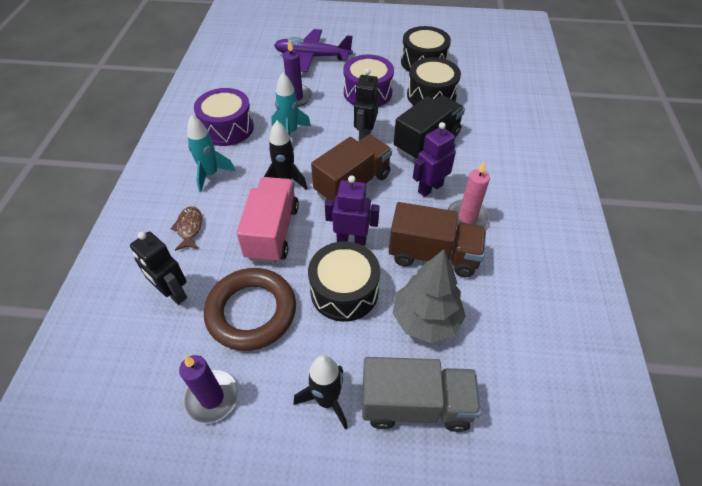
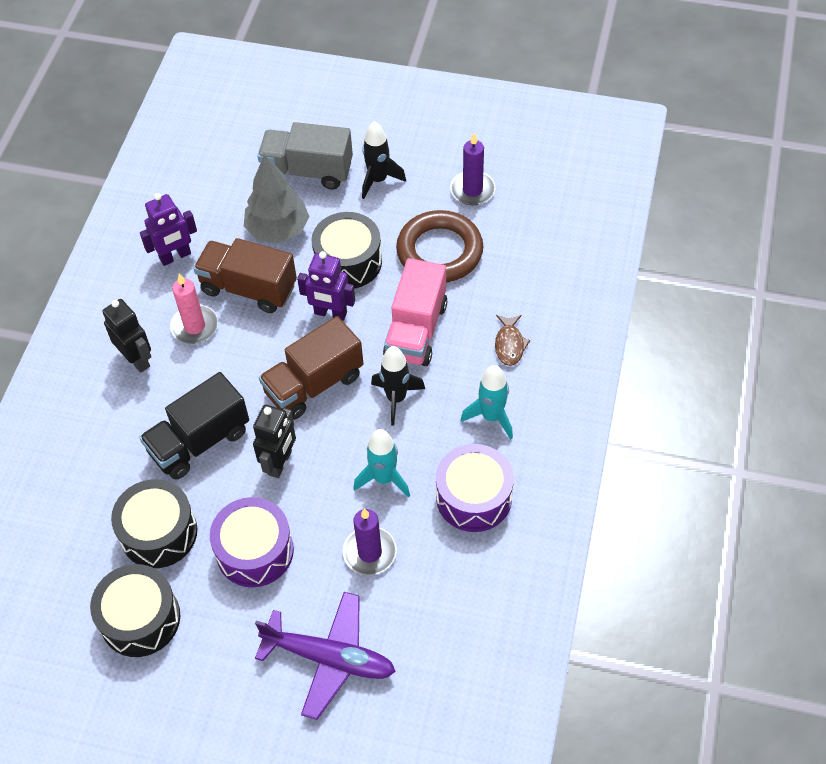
camera: 170 degrees left, 5 degrees up
black robot [130,231,187,305] -> black robot moved to [102,299,151,373]
purple robot [413,122,456,197] -> purple robot moved to [140,193,197,266]

